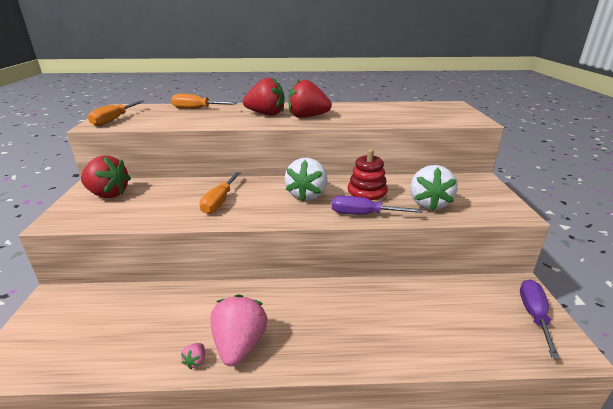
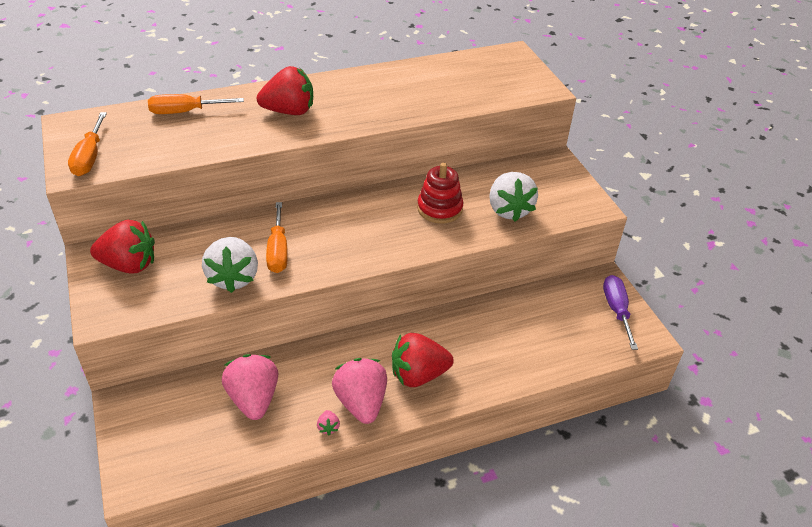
camera: 20 degrees left, 15 degrees up
white strawberry [285,158,327,201] -> white strawberry moved to [202,237,258,293]
red strawberry [288,79,332,118] -> red strawberry moved to [392,333,454,387]
purple screwdriver [332,195,422,214] -> none
none -> pink strawberry [222,354,278,420]

